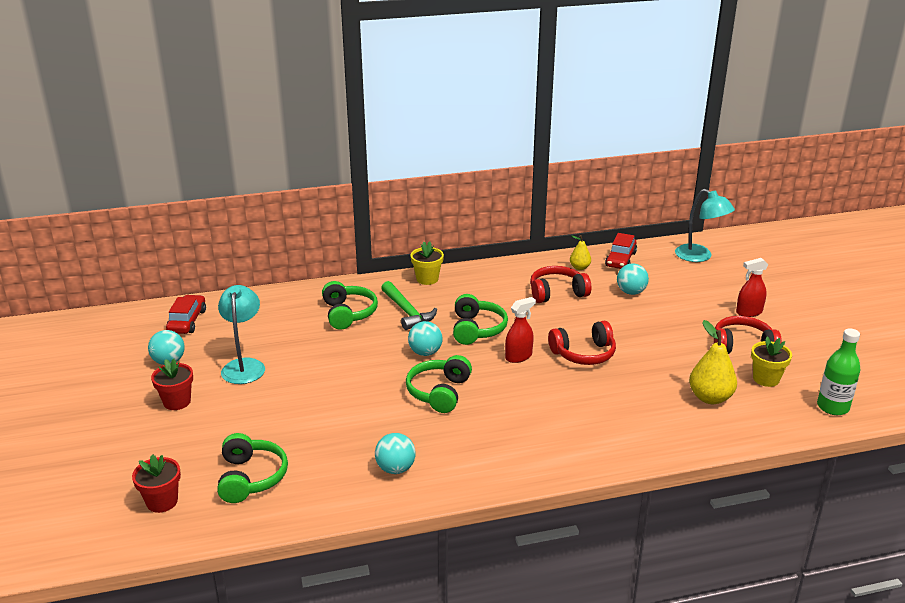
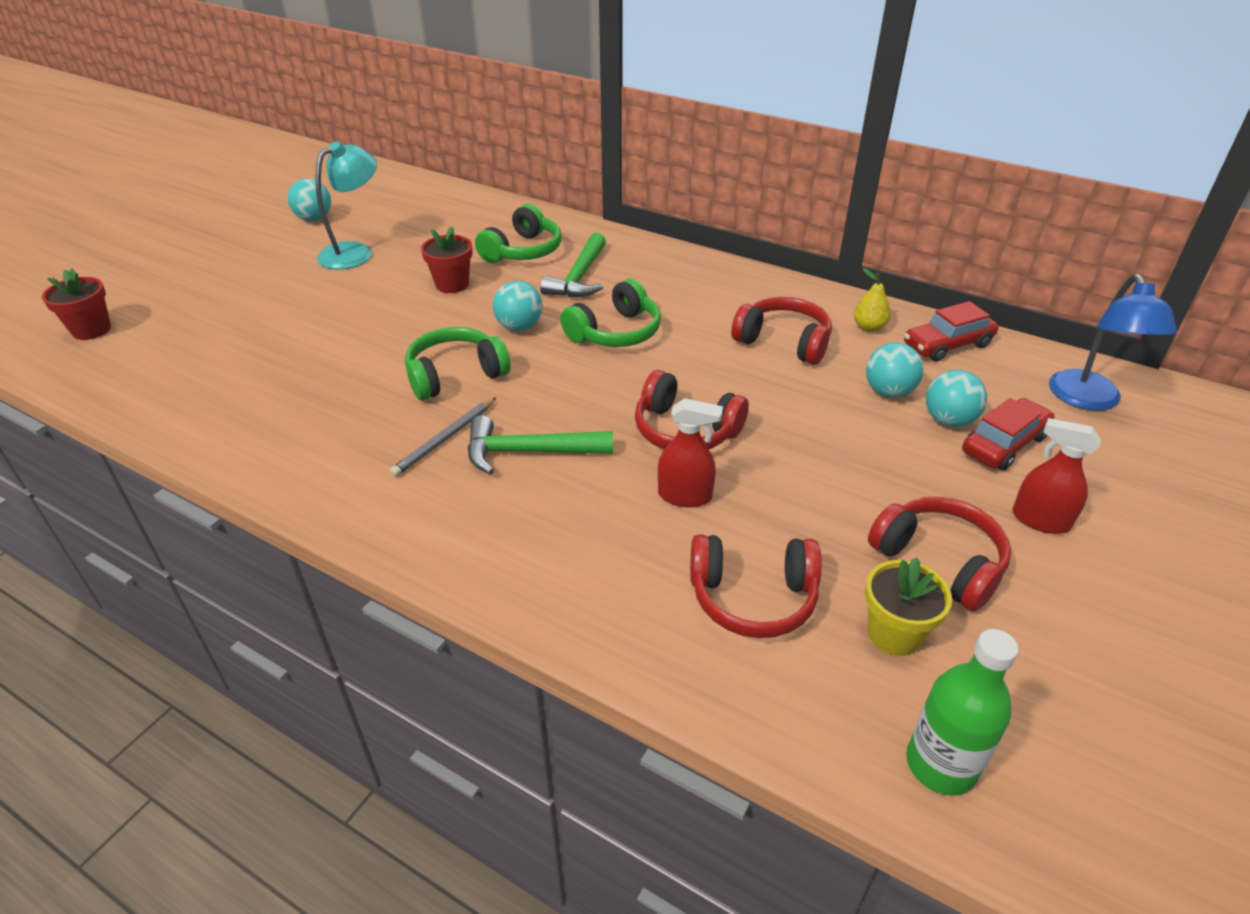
camera: 45 degrees right, 10 degrees up
red flower pot [151,359,193,410] -> red flower pot moved to [421,226,473,293]
red car [166,295,206,334] -> red car moved to [962,398,1054,471]
green headphones [217,433,288,503] -> none
turquoise ball [375,433,416,474] -> turquoise ball moved to [926,370,987,427]
yellow flower pot [411,242,444,285] -> none
red spray bottle [505,297,536,363] -> red spray bottle moved to [658,398,723,508]
turquoise lamp [675,189,735,262] -> blue lamp [1049,274,1177,411]
yellow pear [689,320,737,404] -> red headphones [690,534,822,638]
none -> grey pencil [389,398,496,477]
none -> green hammer [468,415,613,475]

